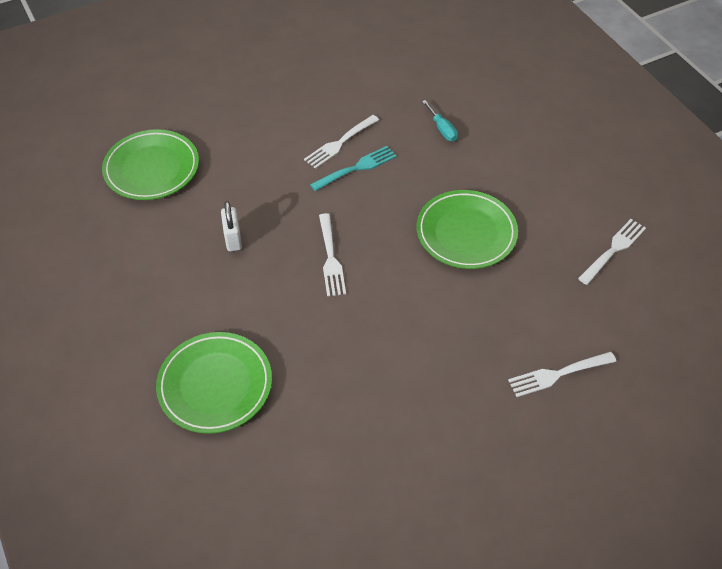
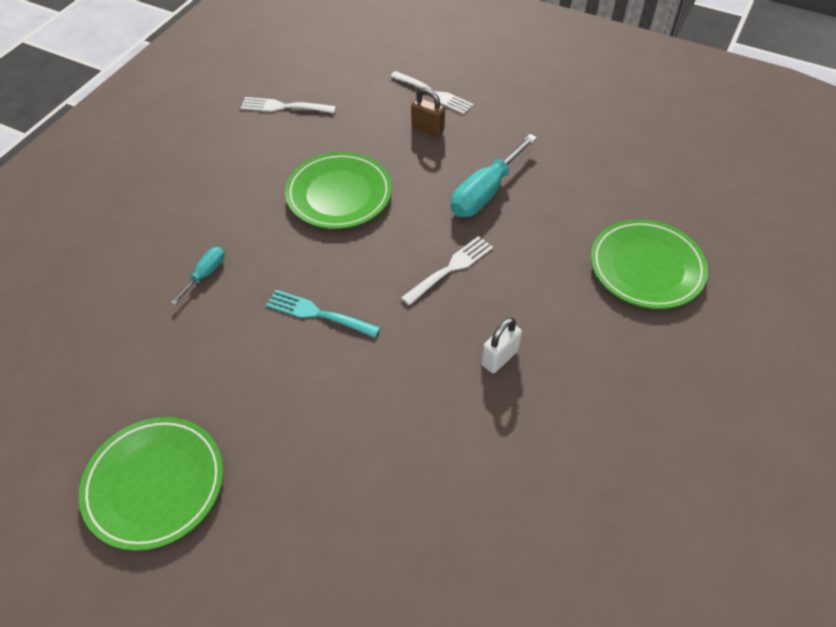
camera: 125 degrees left, 0 degrees up
green plate [102,129,199,200] -> green plate moved to [79,417,223,551]
white fork [304,115,379,169] -> none
none -> brown padlock [411,87,445,136]
none -> turquoise screwdriver [451,134,537,217]

